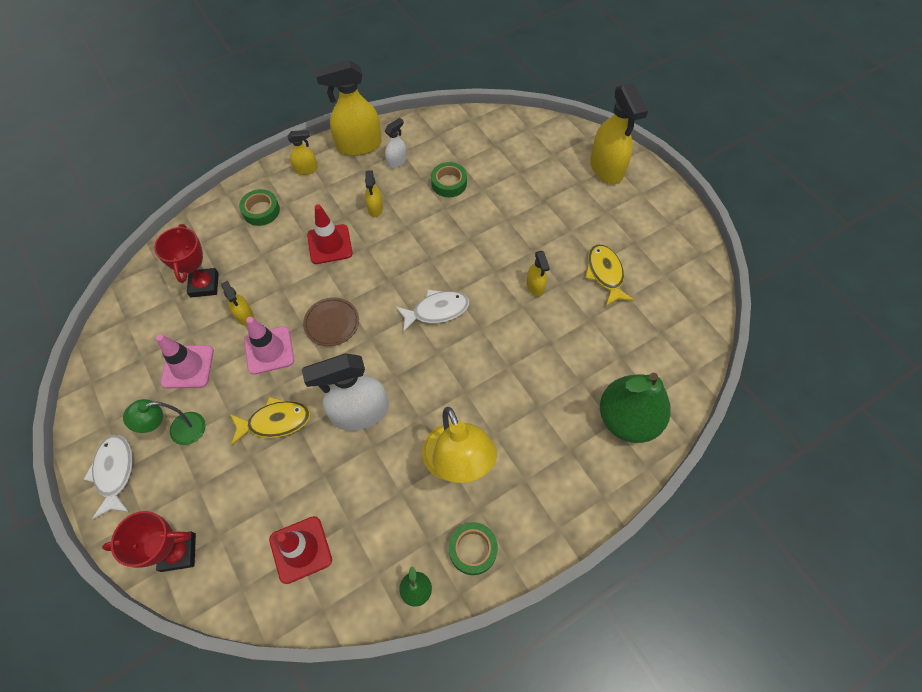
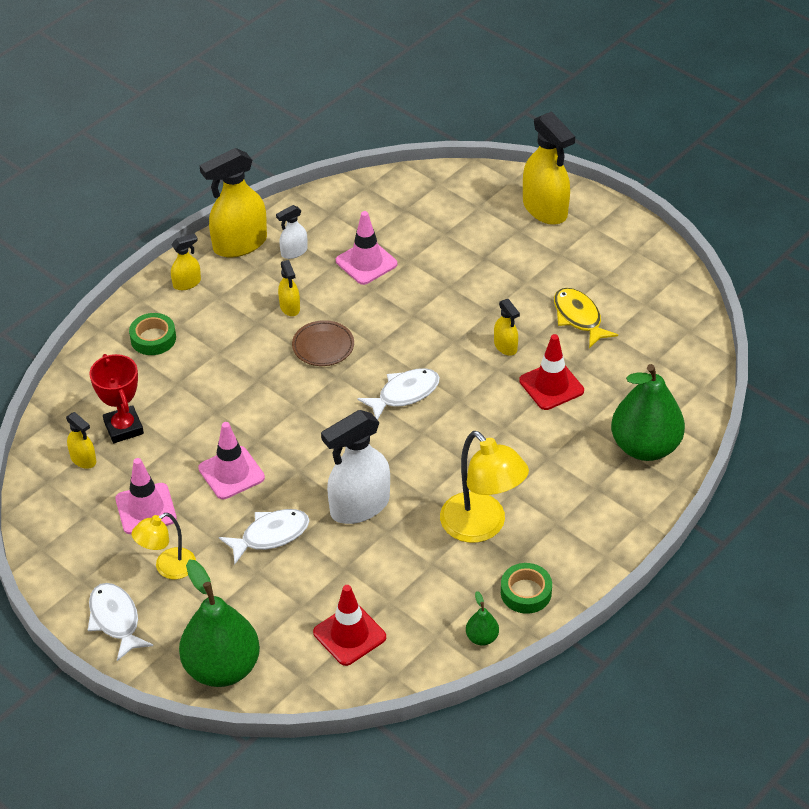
camera: 15 degrees left, 15 degrees down
red trophy [102,511,196,572] -> green pear [179,559,260,687]
green lamp [123,399,205,445] -> yellow lamp [132,513,196,579]
yellow spray bottle [221,281,254,326] -> yellow spray bottle moved to [66,412,96,469]
yellow fish [230,397,311,445] -> white fish [219,509,309,564]
brown plate [303,297,359,346] -> brown plate moved to [292,320,354,366]
red traffic cone [307,204,353,264] -> red traffic cone moved to [519,334,584,410]
white spray bottle [385,118,407,168] -> white spray bottle turned 150 degrees counterclockwise [276,205,308,259]
green tape [431,162,467,197] -> pink traffic cone [336,211,397,285]

